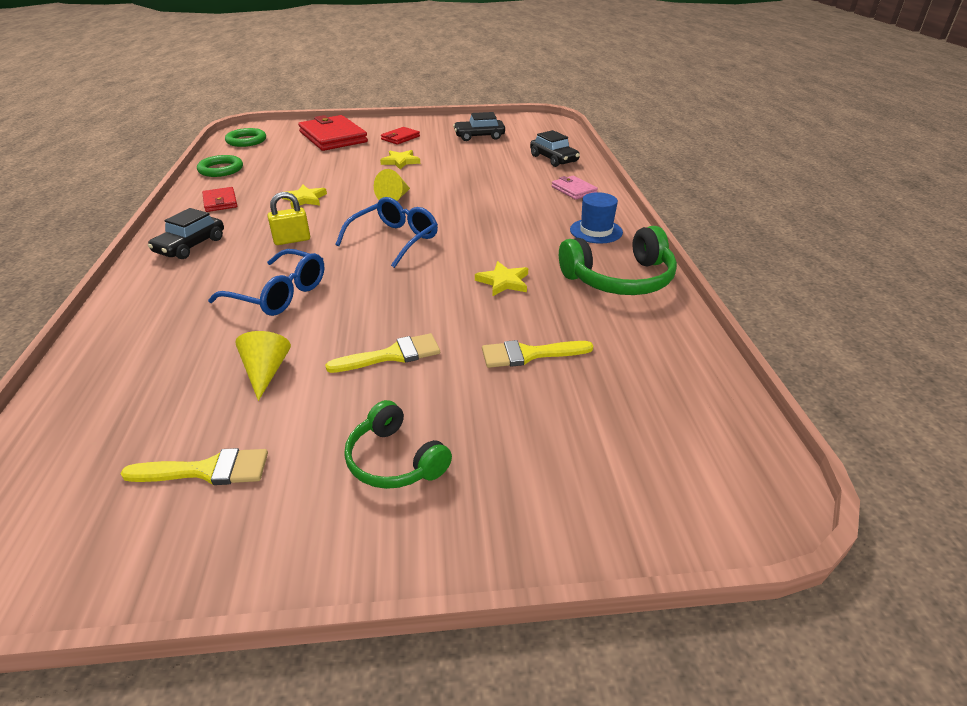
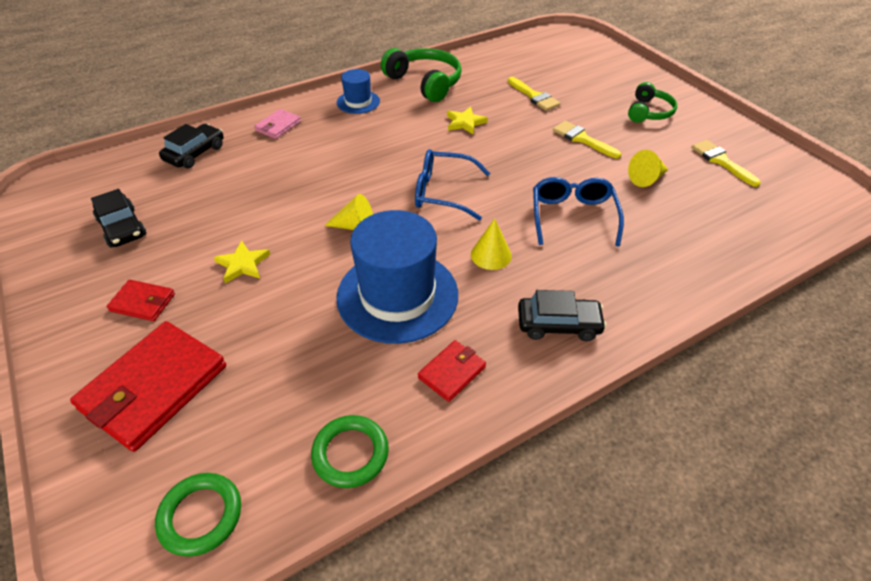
camera: 115 degrees left, 10 degrees up
yellow padlock [268,192,310,245] -> yellow cone [471,219,512,270]
yellow star [282,185,327,209] -> blue hat [336,210,458,344]

